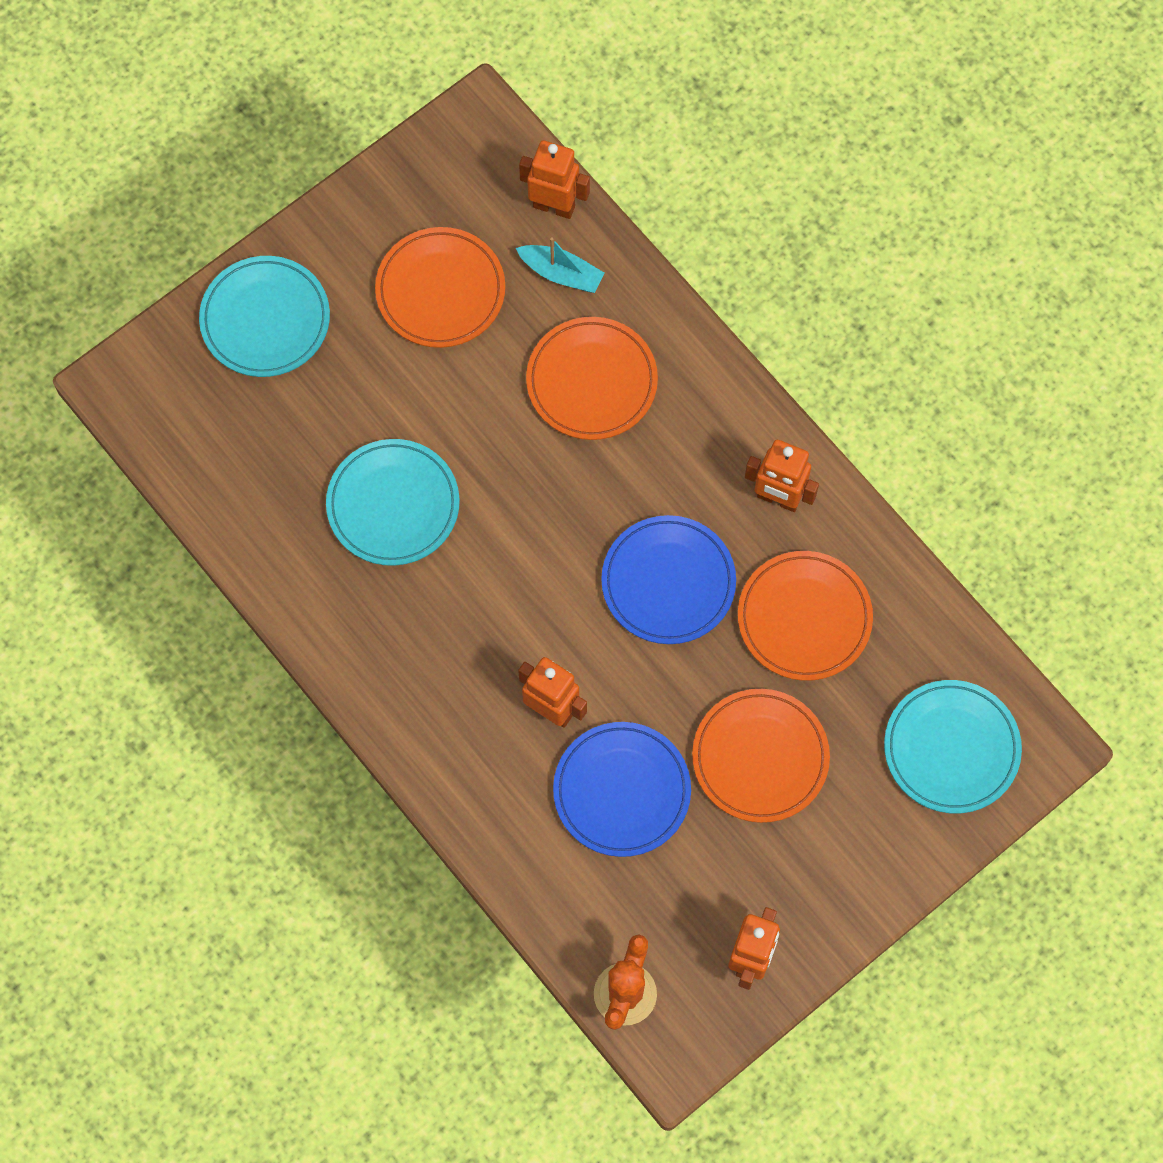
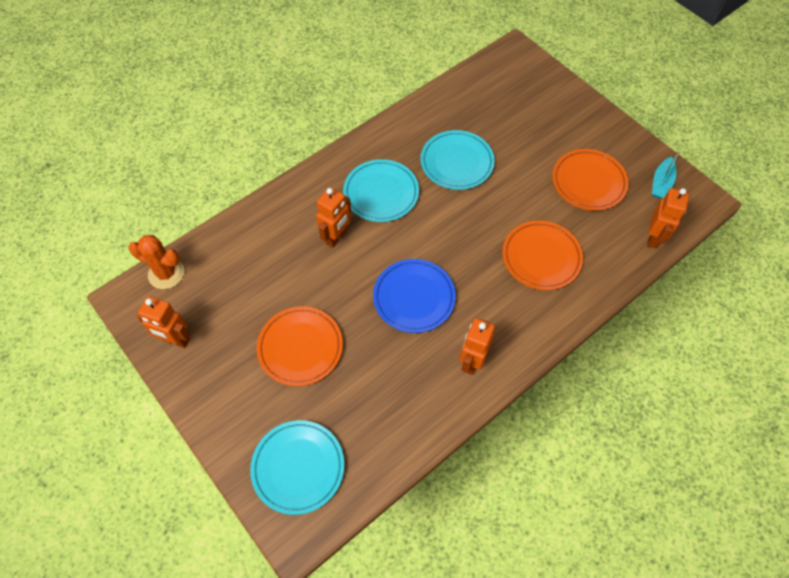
camera: 90 degrees right, 10 degrees down
turquoise plate [199,256,330,377] -> turquoise plate moved to [343,159,419,222]
turquoise boat [516,237,604,293] -> turquoise boat moved to [652,151,679,199]
blue plate [553,722,691,857] -> none
orange plate [738,551,873,681] -> none

